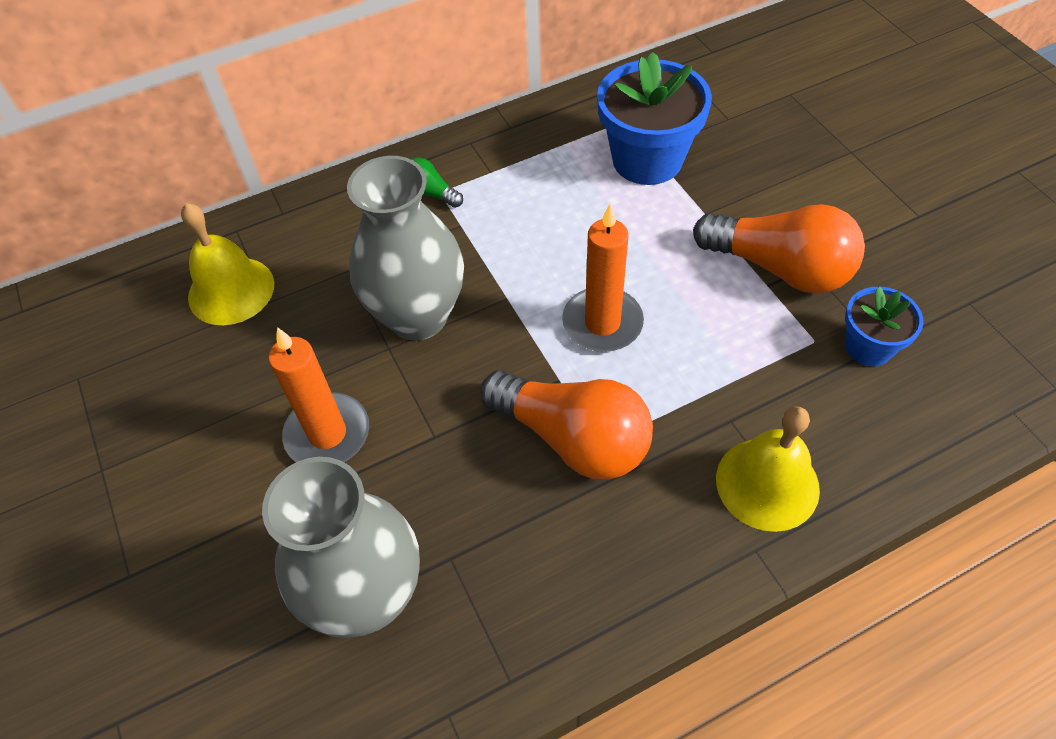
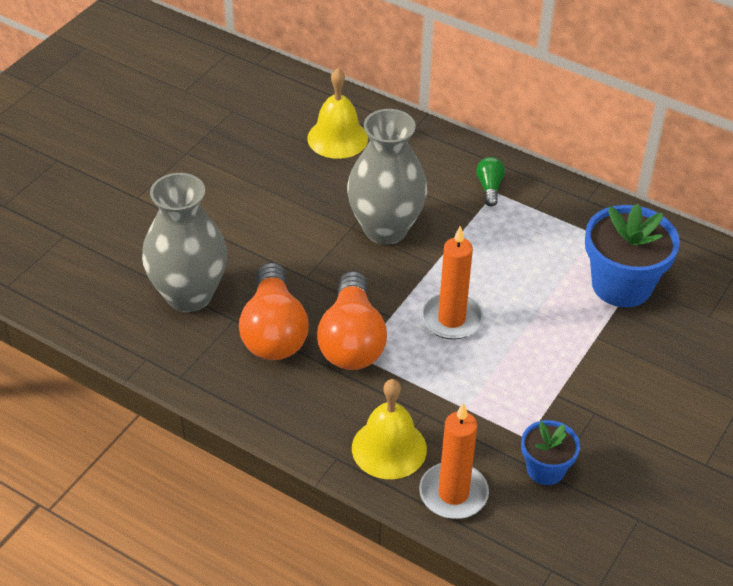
camera: 55 degrees right, 10 degrees down
orange candle [268,327,369,462] -> orange candle moved to [419,402,489,519]
orange light bulb [693,204,865,294] -> orange light bulb moved to [239,262,309,360]

